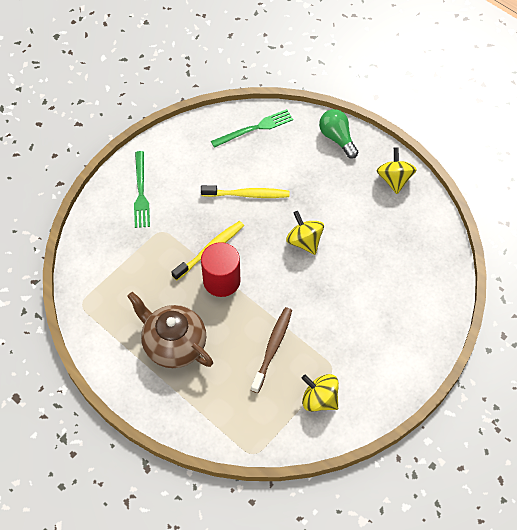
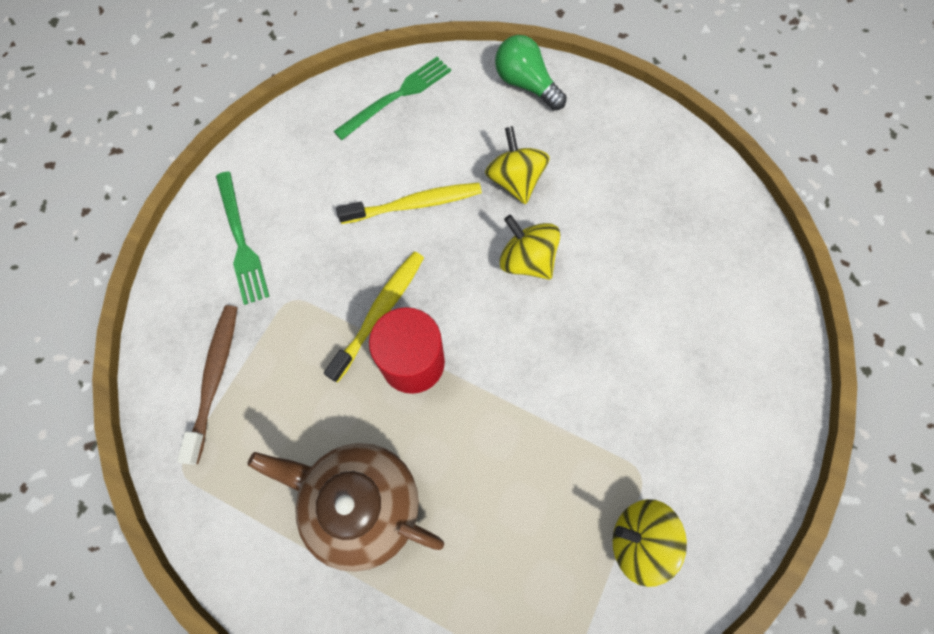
camera: 15 degrees left, 10 degrees up
brown toothbrush [251,307,292,393] -> brown toothbrush moved to [177,305,237,465]
yellow spinning top [376,147,417,194] -> yellow spinning top moved to [485,126,550,204]

